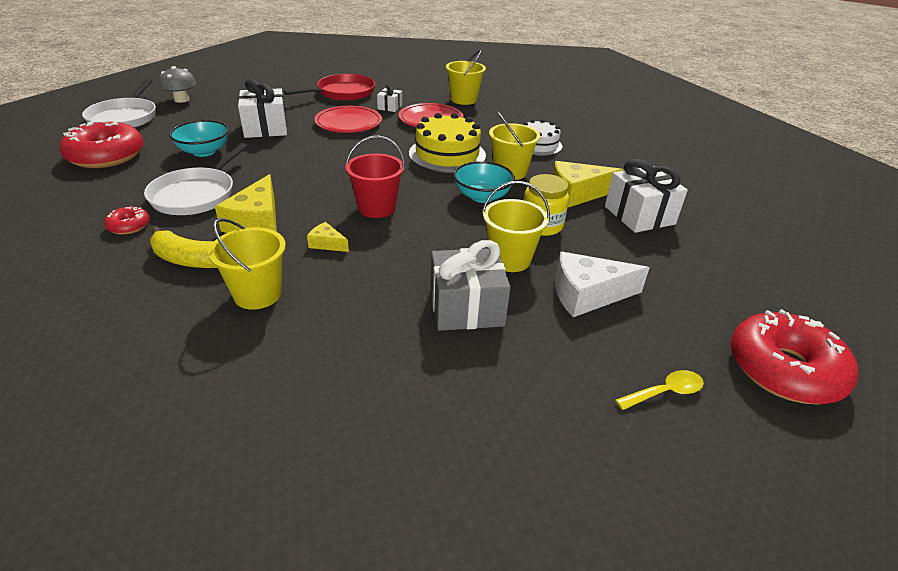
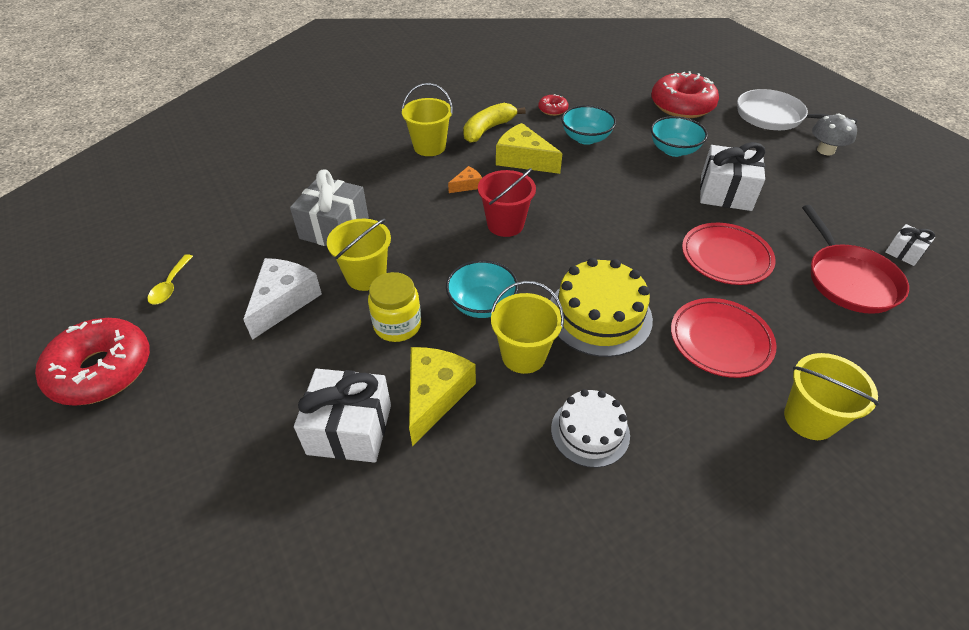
camera: 120 degrees right, 10 degrees up
white pan [144,143,248,215] -> turquoise bowl [561,105,616,145]
yellow cheese [307,222,349,252] -> orange cheese [448,166,482,193]
white gift [377,84,402,112] -> white gift moved to [885,224,935,266]

